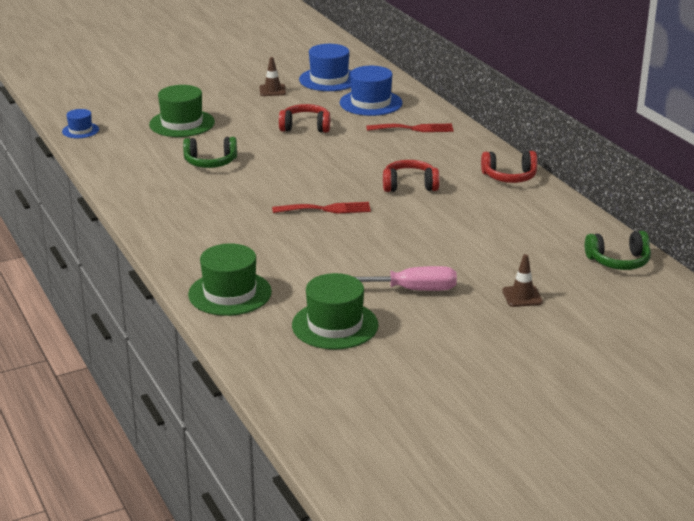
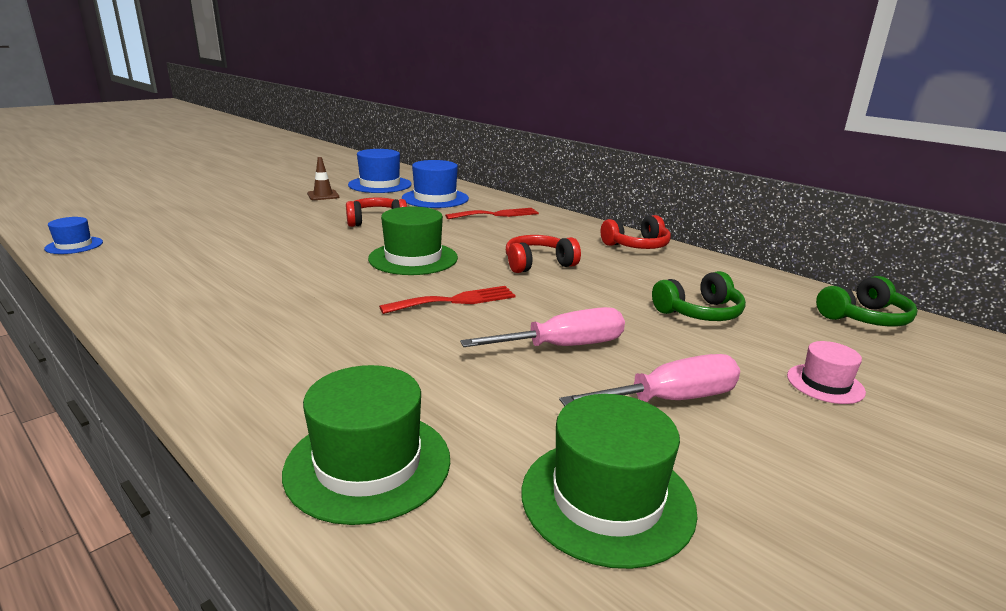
camera: 20 degrees left, 5 degrees down
green hat [149,85,215,137] -> green hat moved to [368,207,458,275]
green headphones [183,137,237,168] -> green headphones moved to [652,271,746,321]
brown traffic cone [502,254,543,307] -> pink hat [787,341,866,404]
none -> pink screwdriver [460,307,625,347]

